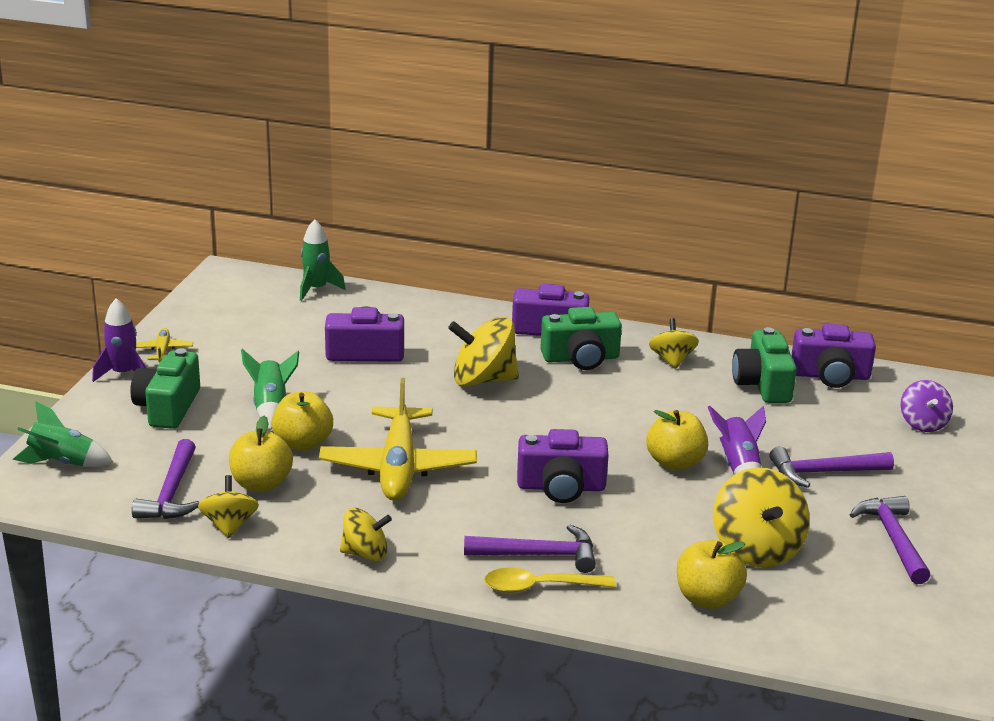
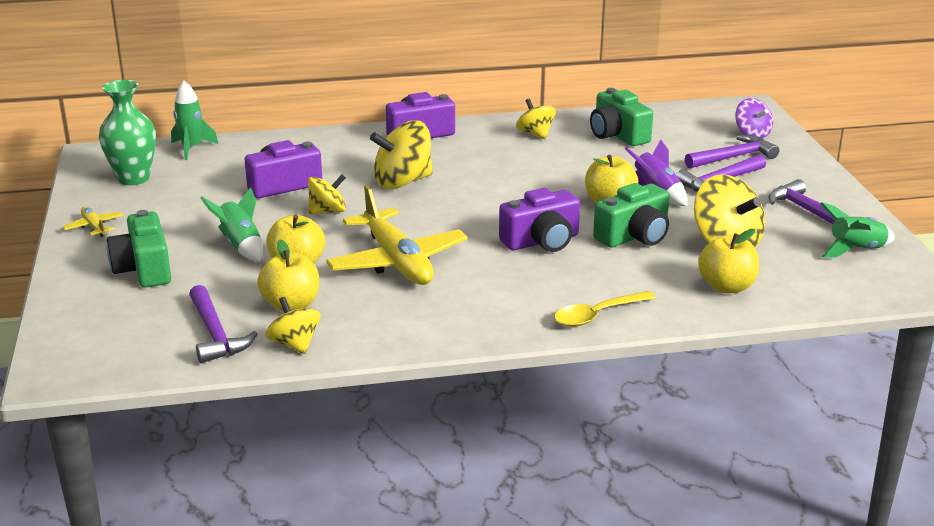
camera: 25 degrees left, 0 degrees up
green rocket [12,402,113,467] -> green rocket moved to [820,202,895,258]
purple rocket [92,298,146,382] -> none
yellow spinning top [340,507,392,561] -> yellow spinning top moved to [308,174,346,214]
purple hammer [464,524,596,573] -> purple hammer moved to [685,135,779,169]
green camera [540,307,622,370] -> green camera moved to [593,183,670,248]
purple camera [791,324,876,388] -> none
none -> green vase [99,80,156,185]

